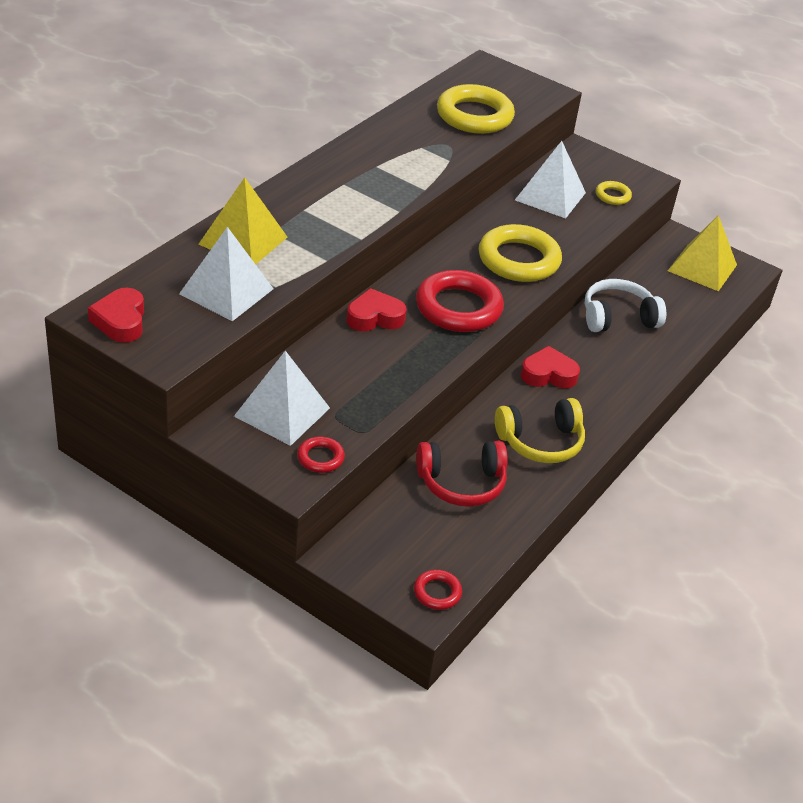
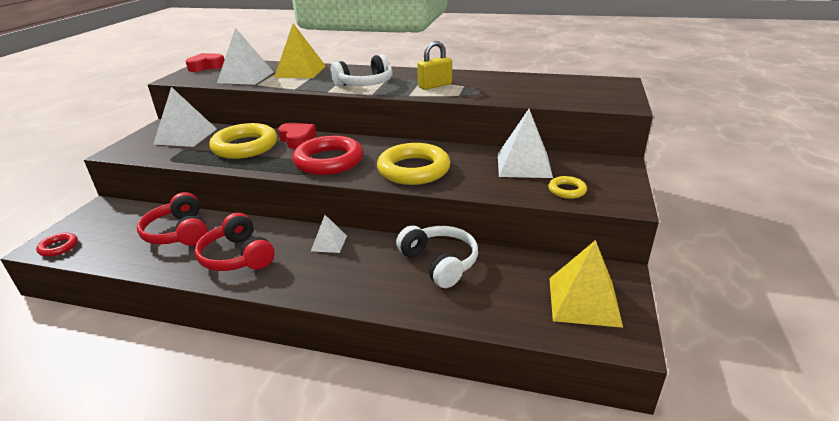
camera: 75 degrees right, 10 degrees down
red ring [297,437,345,473] -> none
yellow ring [437,84,515,134] -> yellow ring moved to [209,123,277,159]
yellow headphones [495,398,585,463] -> red headphones [194,213,275,271]
red heart [521,346,580,389] -> white pyramid [311,215,347,253]
none -> white headphones [331,54,393,86]
none -> yellow padlock [417,41,452,90]

